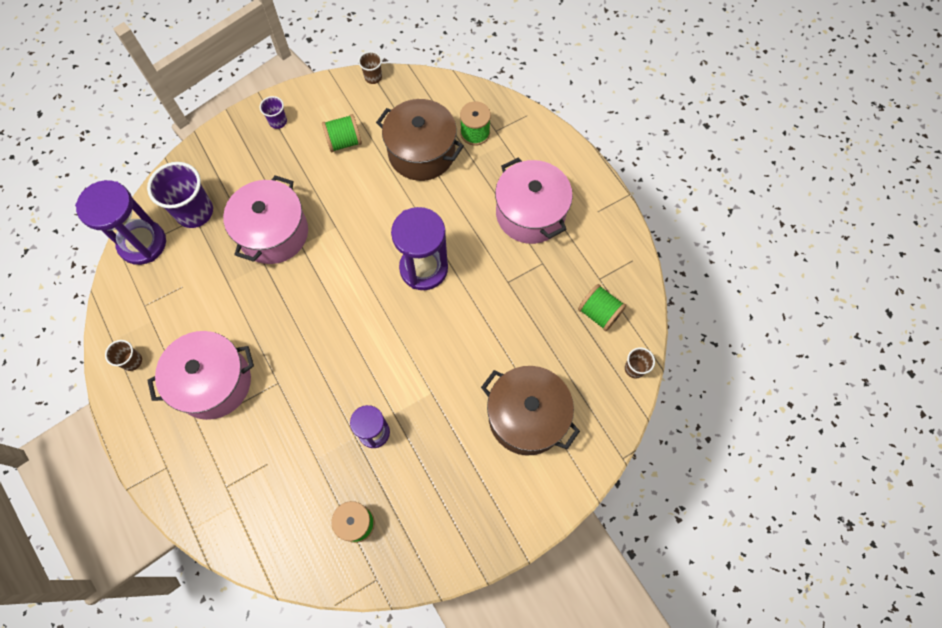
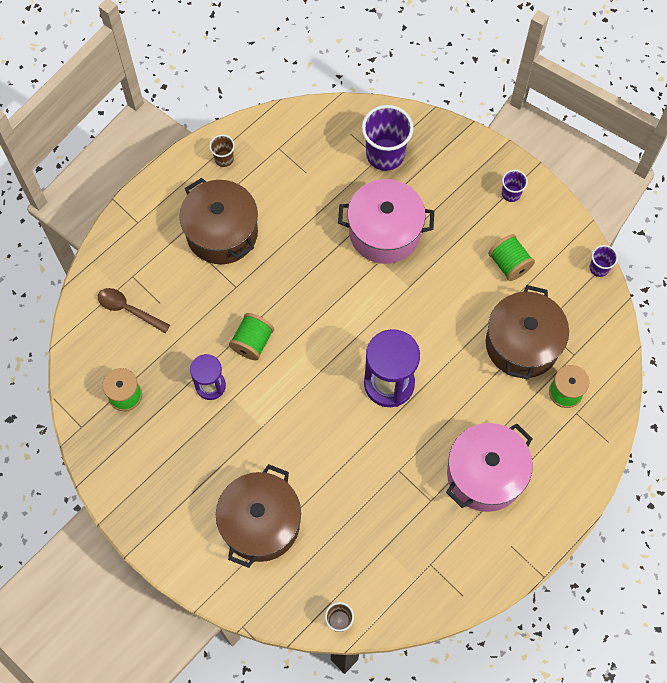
camera: 75 degrees right, 0 degrees up
purple hourglass [75,180,166,265] -> none
pink pot [147,331,254,420] -> brown pot [179,178,258,264]
brown cup [358,51,382,84] -> purple cup [589,245,618,277]
green spool [578,284,627,331] -> green spool moved to [229,313,274,360]
none -> brown spoon [98,288,170,333]

